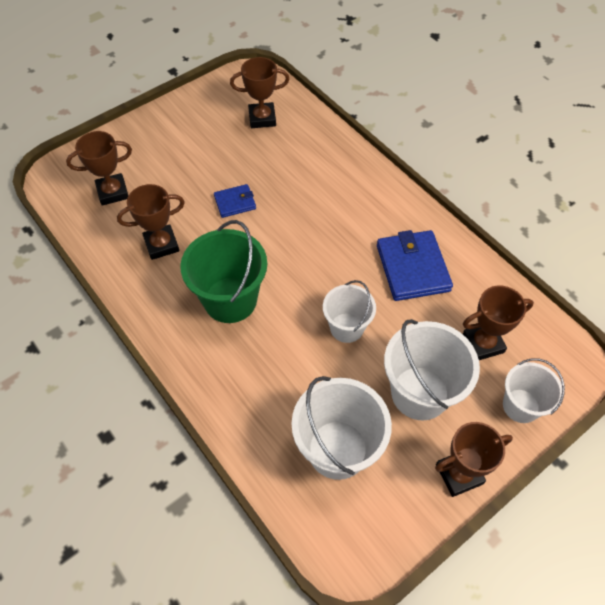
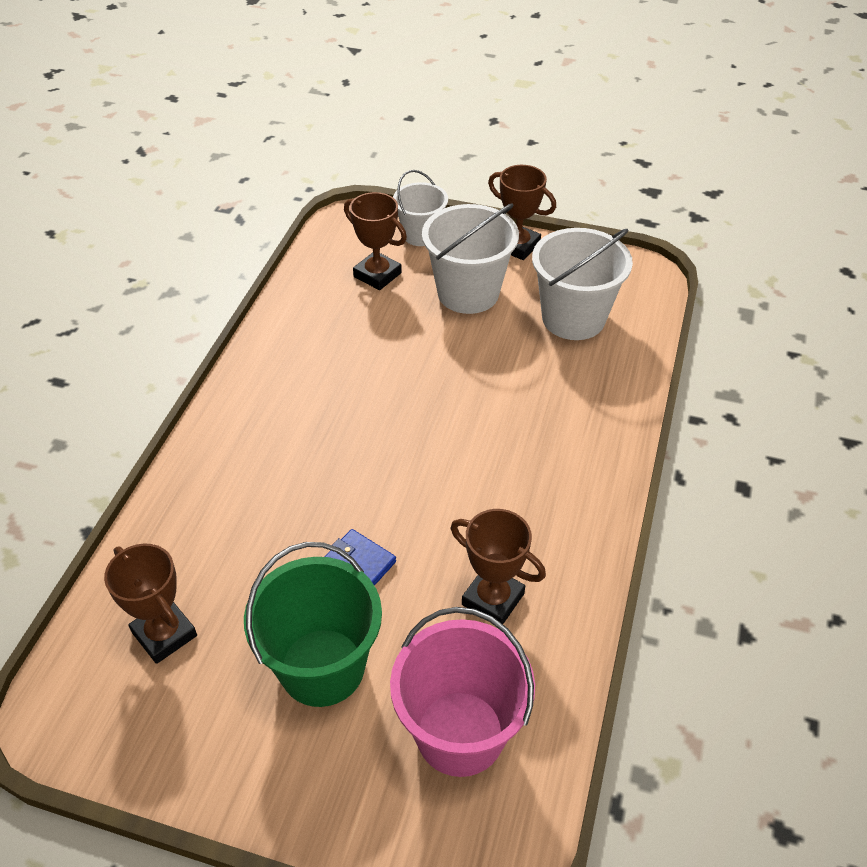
camera: 125 degrees left, 10 degrees down
brown trophy [66,131,132,206] -> pink bucket [390,607,535,777]
green bucket [180,220,267,323] -> green bucket moved to [244,542,382,707]
white bucket [323,280,376,343] -> none
blue wallet [377,230,453,301] -> none

